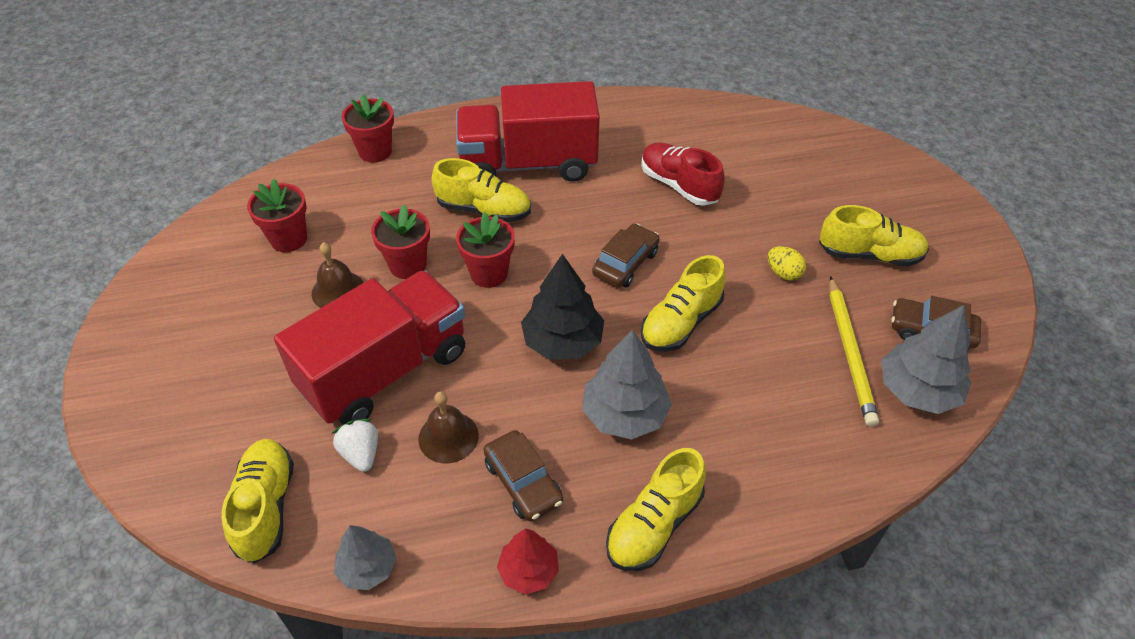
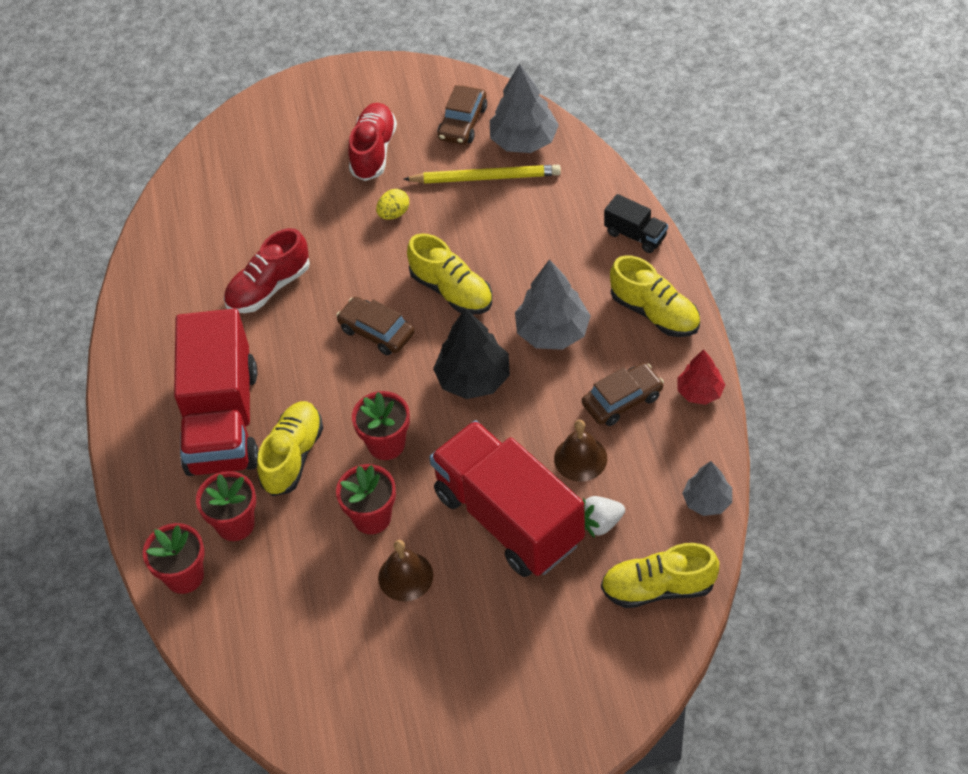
camera: 85 degrees left, 5 degrees up
red flower pot [247,179,307,252] -> red flower pot moved to [196,471,256,541]
yellow shoe [819,205,929,266] -> red shoe [348,103,397,181]
none -> black truck [604,194,668,253]

